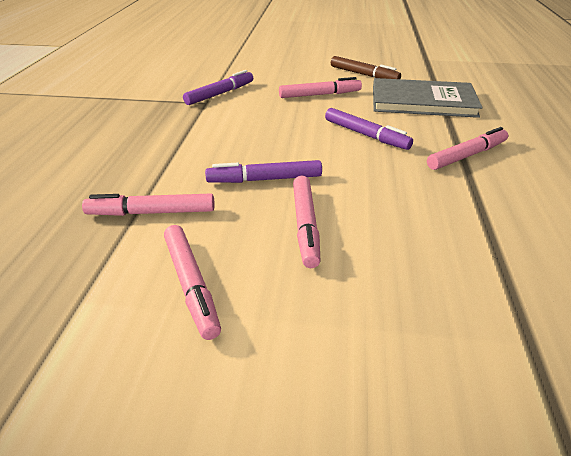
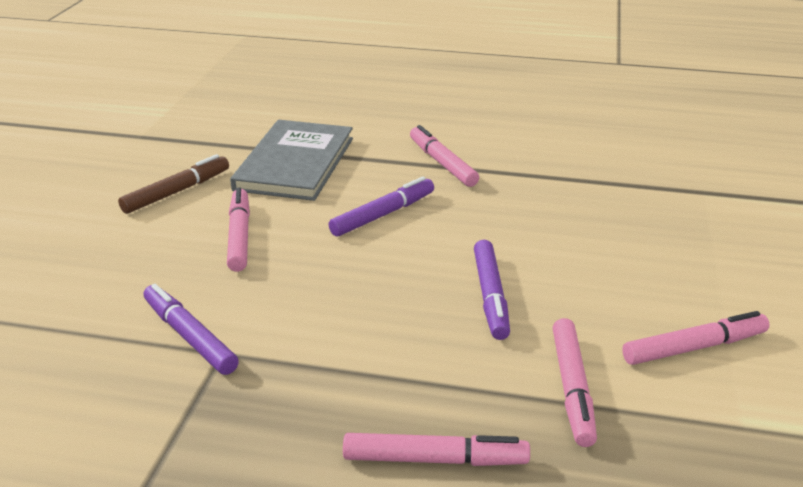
camera: 85 degrees left, 5 degrees down
pink marker [293,176,320,268] -> pink marker moved to [343,433,530,466]

